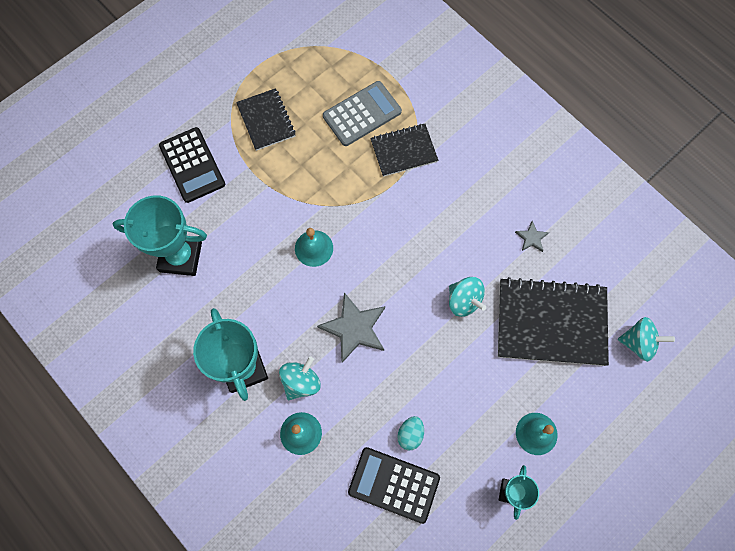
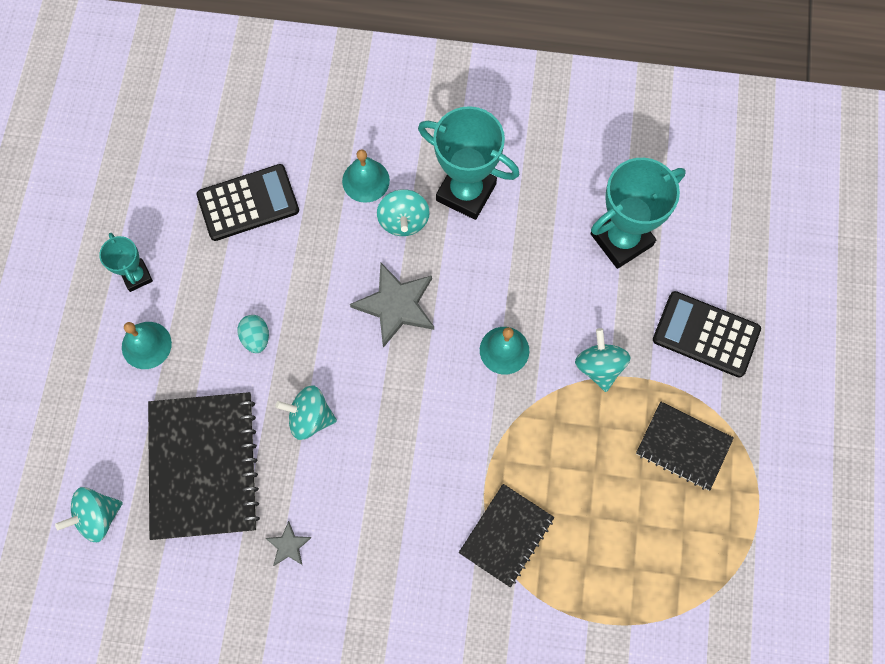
camera: 140 degrees right, 0 degrees up
grey calculator [323,81,402,146] -> none
turquoise egg [397,416,424,450] -> turquoise egg moved to [237,315,269,353]
black notebook [498,277,609,366] -> black notebook turned 60 degrees counterclockwise [148,392,260,540]
none -> turquoise spinning top [575,328,631,392]

